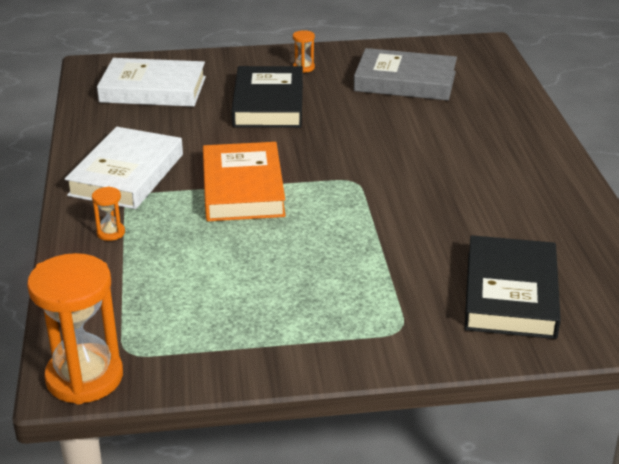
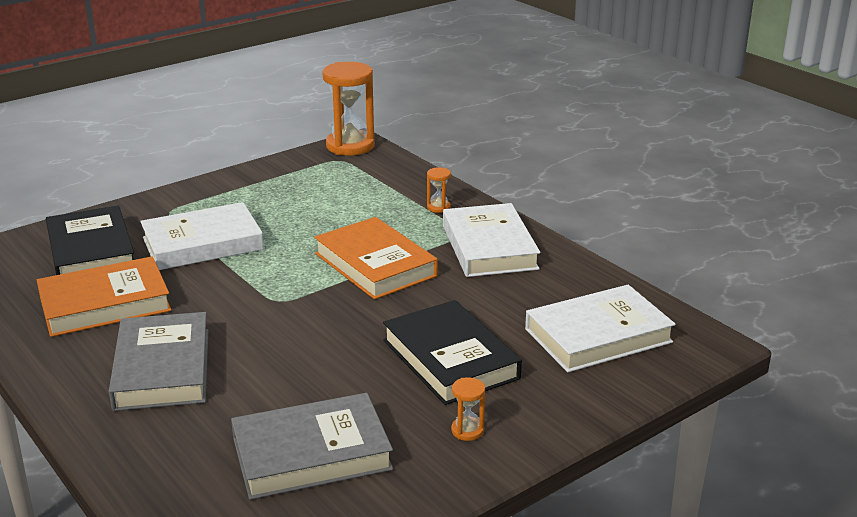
camera: 150 degrees right, 5 degrees down
none -> orange book [37,256,172,337]
none -> grey book [109,312,209,411]
none -> white book [140,202,264,270]

